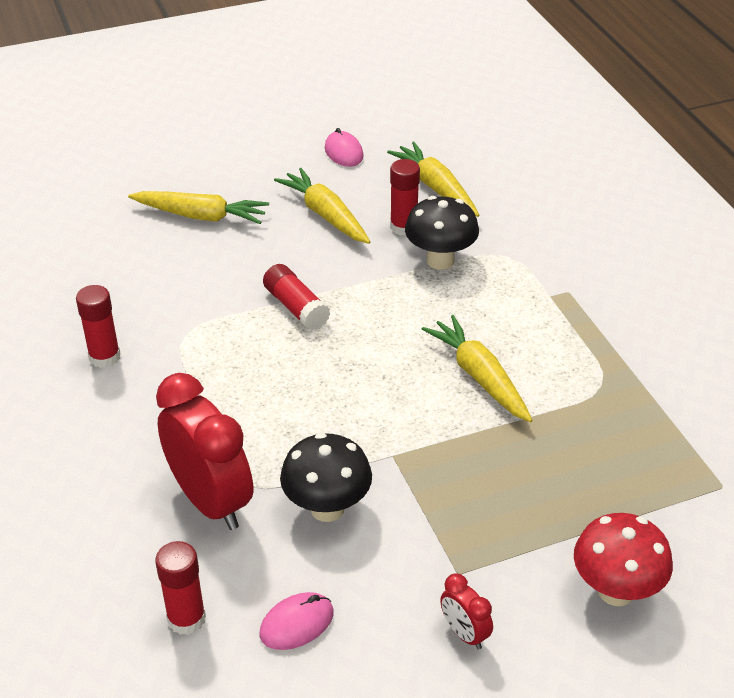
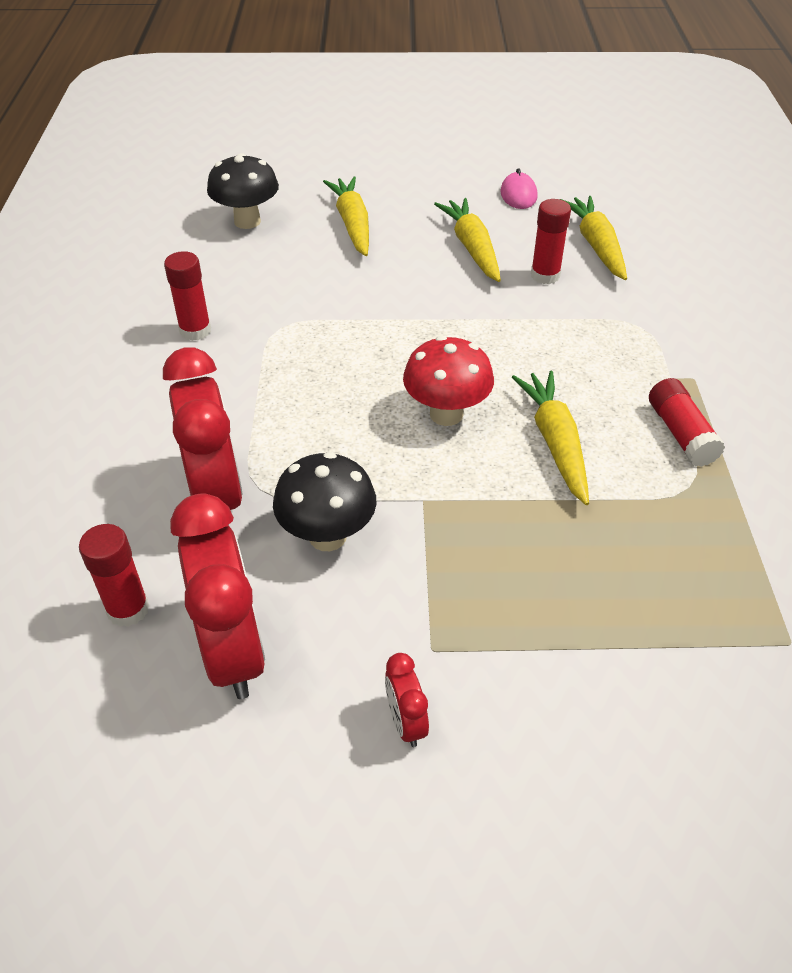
camera: 20 degrees right, 5 degrees up
yellow carrot [128,191,269,224] -> yellow carrot turned 135 degrees counterclockwise [323,177,369,256]
pink mouse [260,592,334,650] -> red clock [170,493,265,699]
red glue stick [263,264,331,331] -> red glue stick moved to [649,378,725,467]
black mushroom [405,196,479,270] -> black mushroom moved to [207,153,279,229]
red mushroom [574,513,673,606] -> red mushroom moved to [403,336,494,426]

